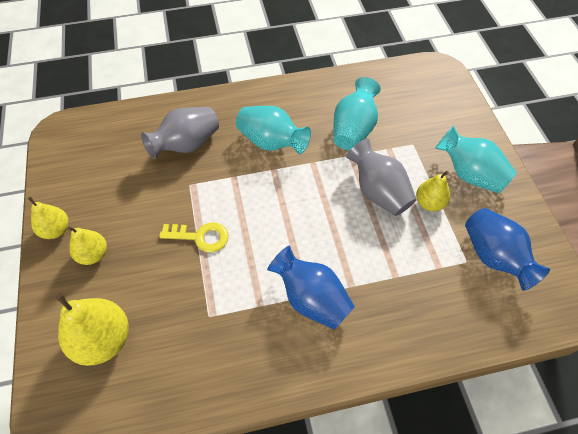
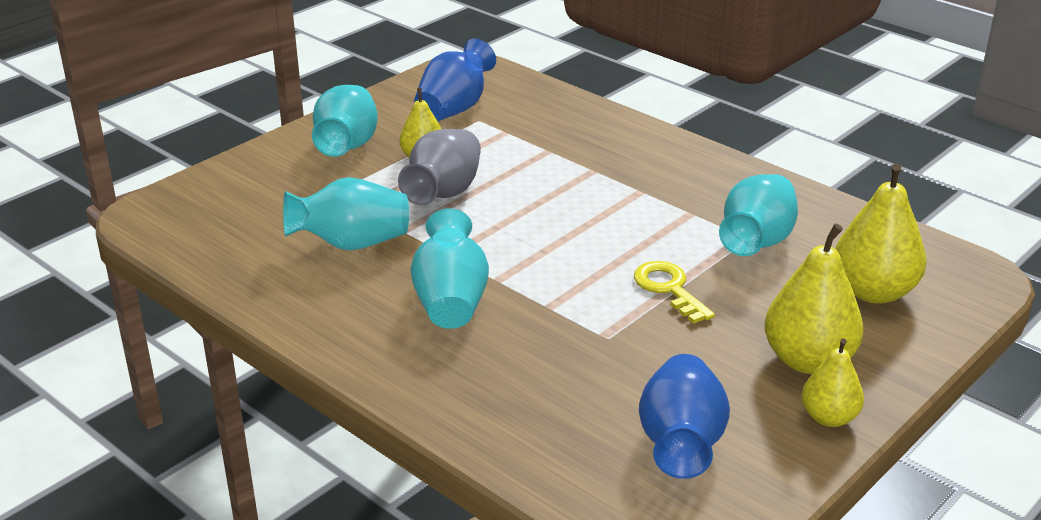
camera: 125 degrees left, 25 degrees down
yellow pear [68,227,107,265] -> yellow pear [764,223,864,374], size x1.67
grey vase [141,107,219,159] -> none
blue vase [267,246,355,330] -> blue vase moved to [639,354,730,479]
none -> turquoise vase [719,174,798,256]

